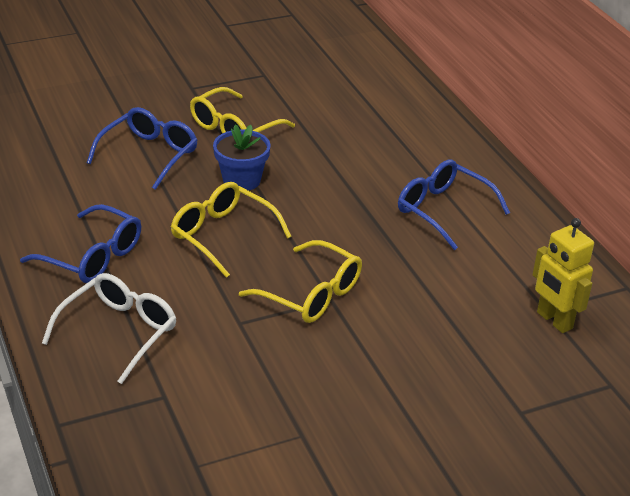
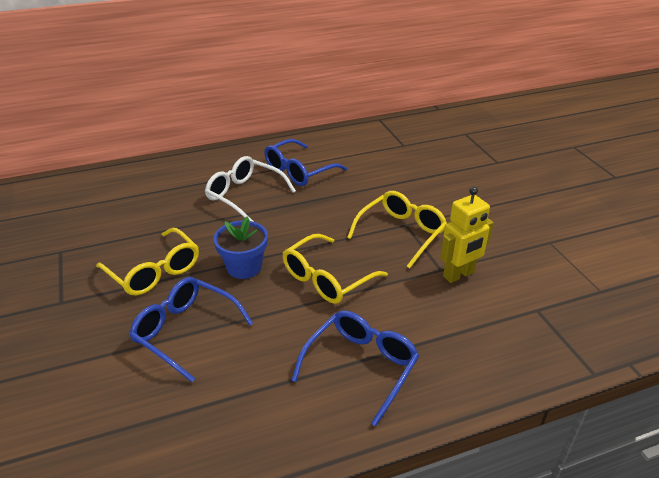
camera: 85 degrees left, 0 degrees up
white glasses [42,273,177,384] -> white glasses moved to [205,156,296,222]
yellow robot [532,218,594,333] -> yellow robot moved to [440,187,494,283]

